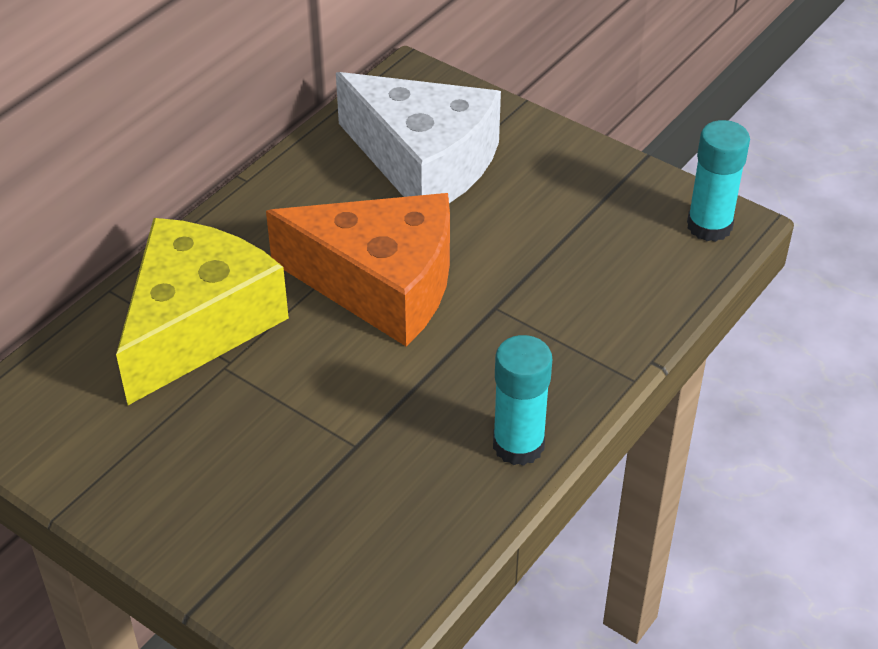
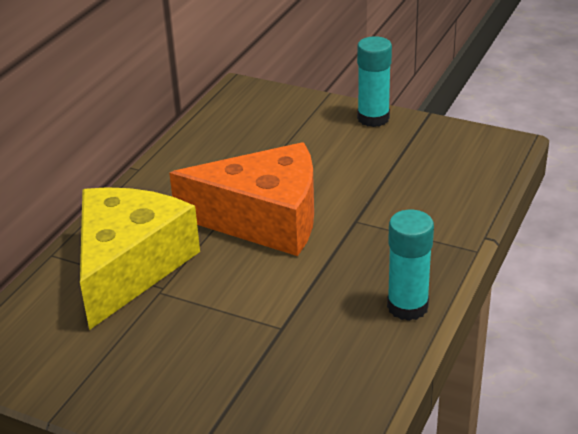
camera: 10 degrees left, 10 degrees down
white cheese [336,72,501,203] -> none
turquoise glue stick [687,120,750,242] -> turquoise glue stick moved to [357,36,392,127]

